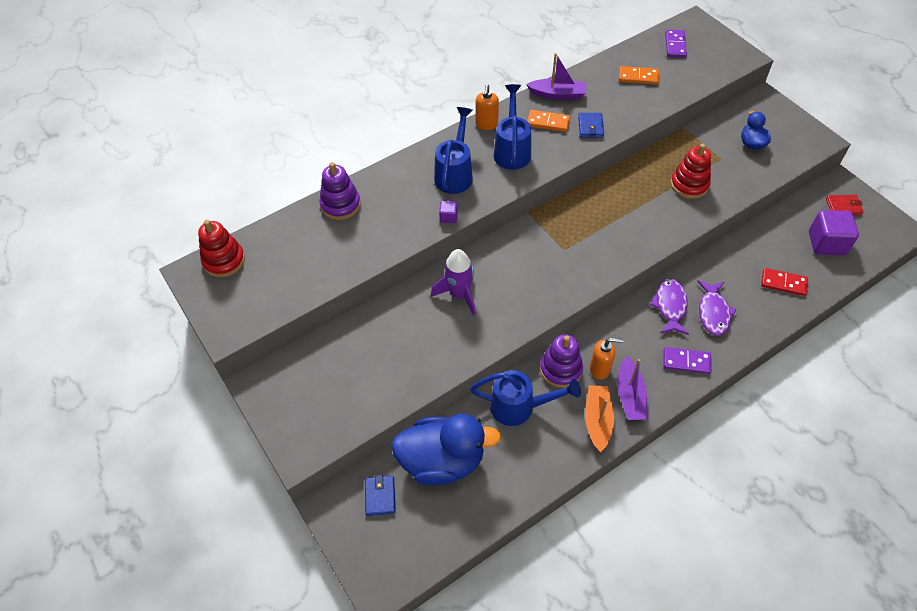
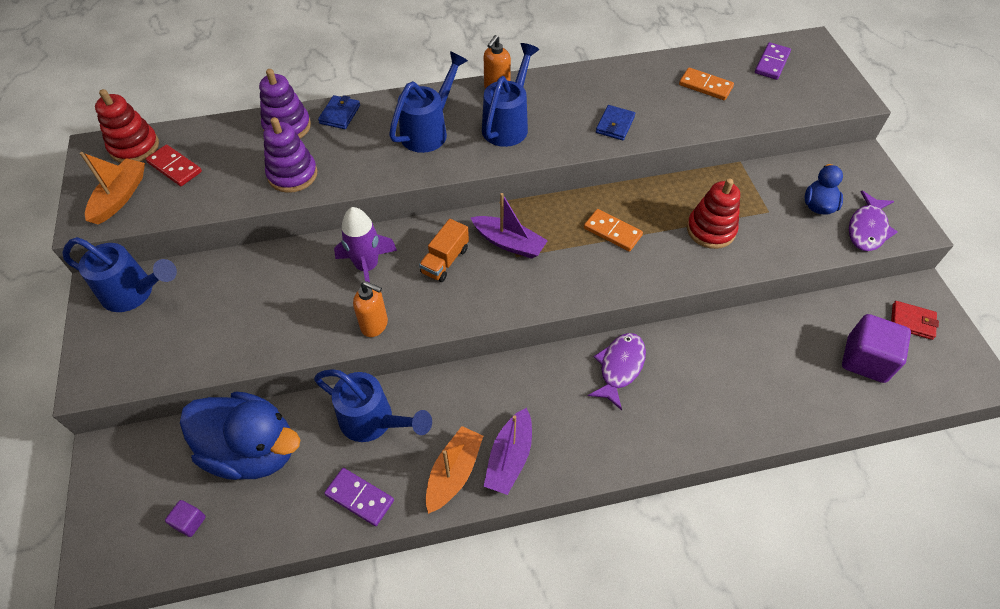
camera: 20 degrees right, 0 degrees up
blue wallet [365,475,396,516] -> blue wallet moved to [318,95,360,129]
purple cube [439,200,458,223] -> purple cube moved to [165,500,206,537]
purple boat [526,53,586,100] -> purple boat moved to [470,193,548,259]
orange domino [527,110,570,132] -> orange domino moved to [584,209,643,252]
purple stacking toy [540,334,583,388] -> purple stacking toy moved to [263,117,317,193]
orange soap dispenser [590,338,623,380] -> orange soap dispenser moved to [353,281,388,337]
purple domino [664,347,712,374] -> purple domino moved to [324,468,394,526]
purple fish [697,280,737,336] -> purple fish moved to [849,190,898,251]
red domino [761,268,808,296] -> red domino moved to [146,145,202,186]
none -> blue watering can [62,237,177,312]
none -> orange boat [80,152,145,225]
none -> orange truck [419,219,469,282]

